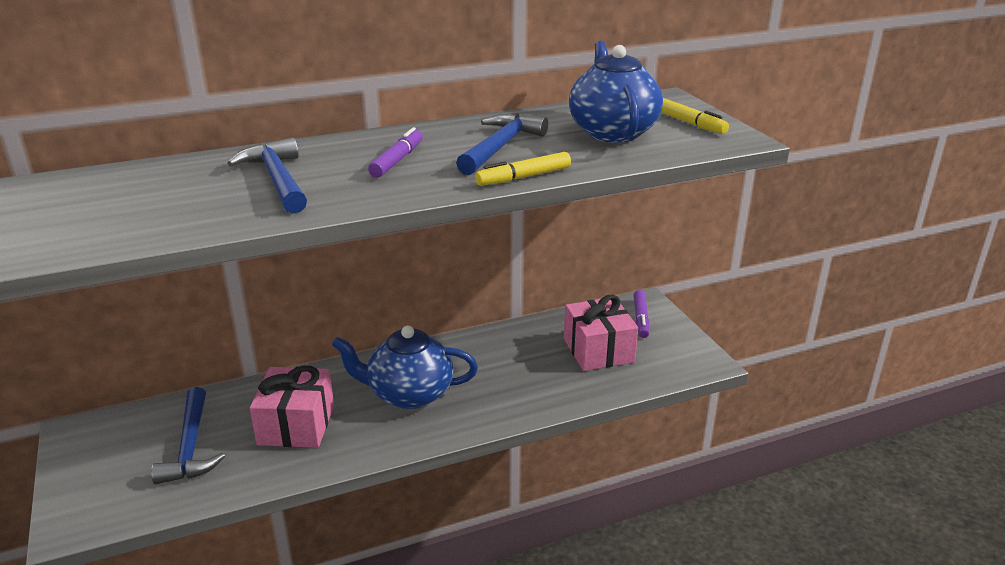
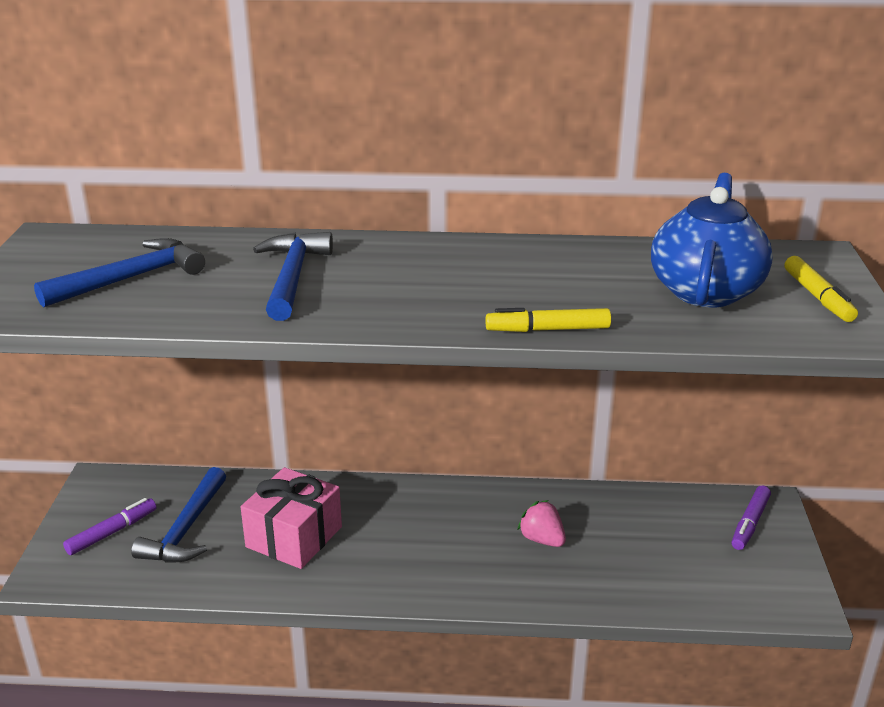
camera: 25 degrees right, 0 degrees up
blue teapot [332,326,478,409] -> none
purple marker [368,127,423,178] -> purple marker moved to [63,498,156,555]
blue hammer [456,113,548,175] -> blue hammer moved to [34,238,205,308]
pink gift [564,294,638,371] -> none
none -> pink strawberry [517,500,566,547]

